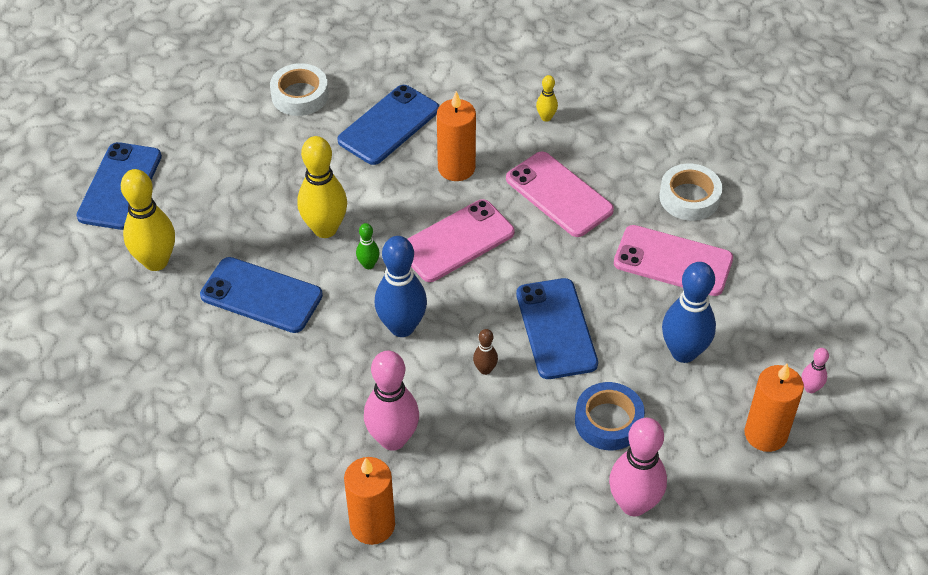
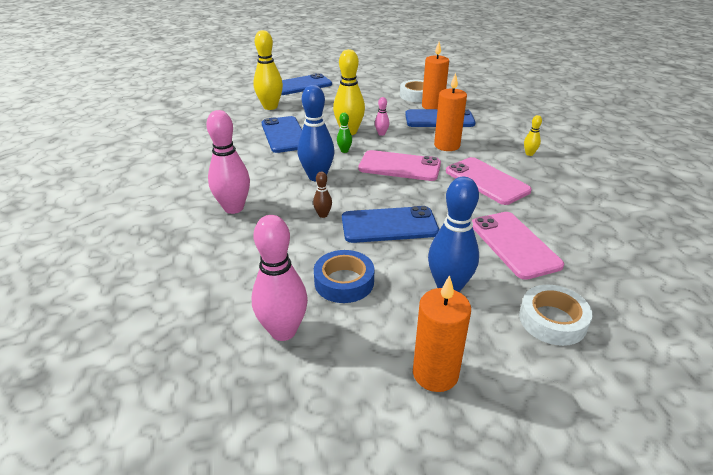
camera: 50 degrees right, 15 degrees down
orange candle [344,457,395,545] -> orange candle moved to [422,42,449,109]
pink phone [506,151,614,237] -> pink phone turned 45 degrees counterclockwise [446,157,532,205]
blue phone [516,278,598,379] -> blue phone turned 45 degrees clockwise [342,206,439,243]
white tape [659,163,722,221] -> white tape moved to [519,285,592,346]
pink bowling pin [802,348,829,393] -> pink bowling pin moved to [375,97,389,136]

